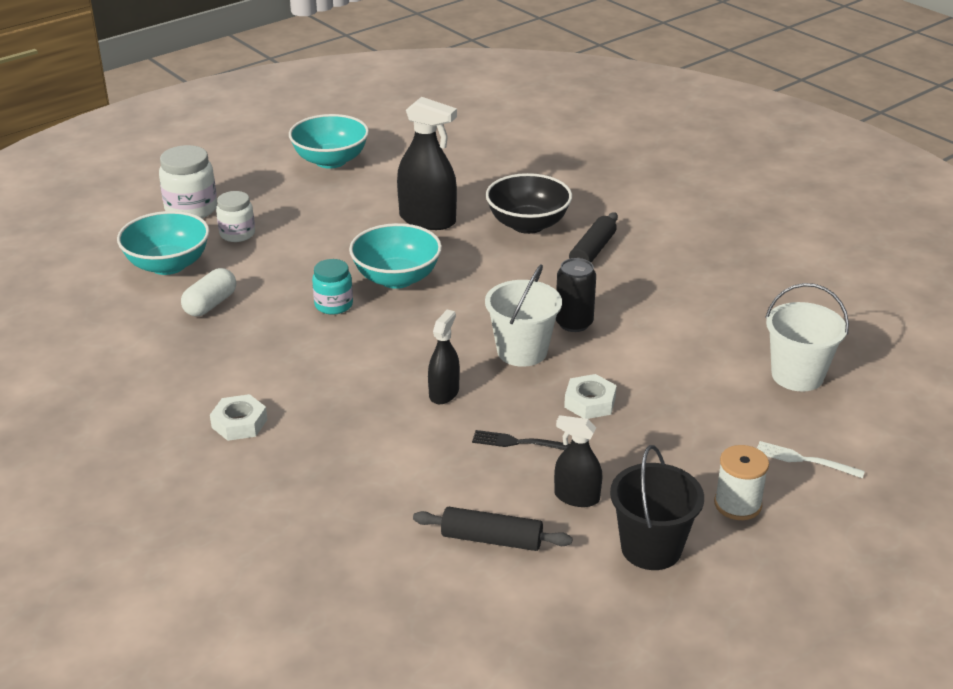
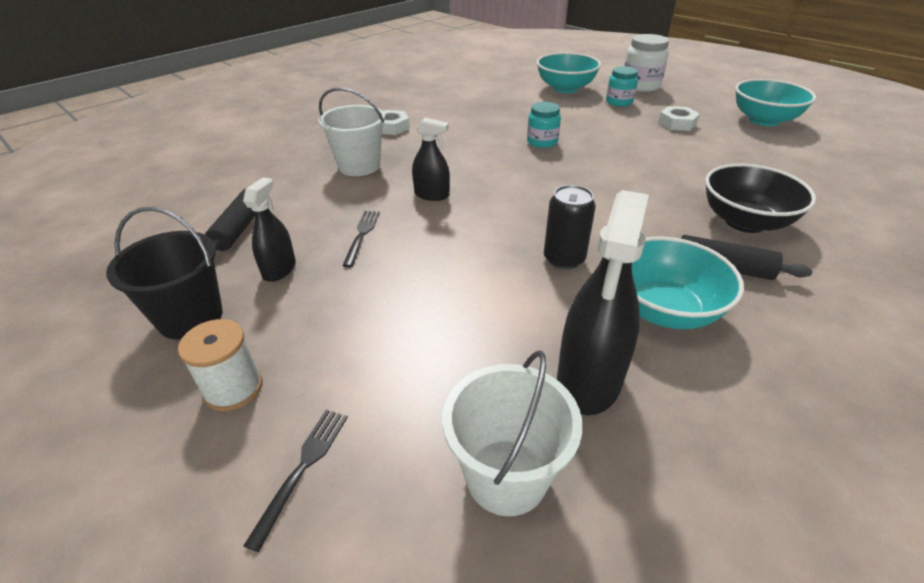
camera: 85 degrees right, 5 degrees up
white capsule [181,268,236,316] -> none
white jar [216,191,255,242] -> turquoise jar [606,66,638,106]
turquoise bowl [349,223,442,289] -> turquoise bowl moved to [632,237,744,329]
black spray bottle [397,97,457,230] -> black spray bottle moved to [557,190,649,415]
white bucket [485,265,562,367] -> white bucket moved to [318,87,385,176]
white nut [564,374,617,419] -> white nut moved to [658,106,700,131]
white fork [757,441,865,478] -> black fork [243,410,348,552]

